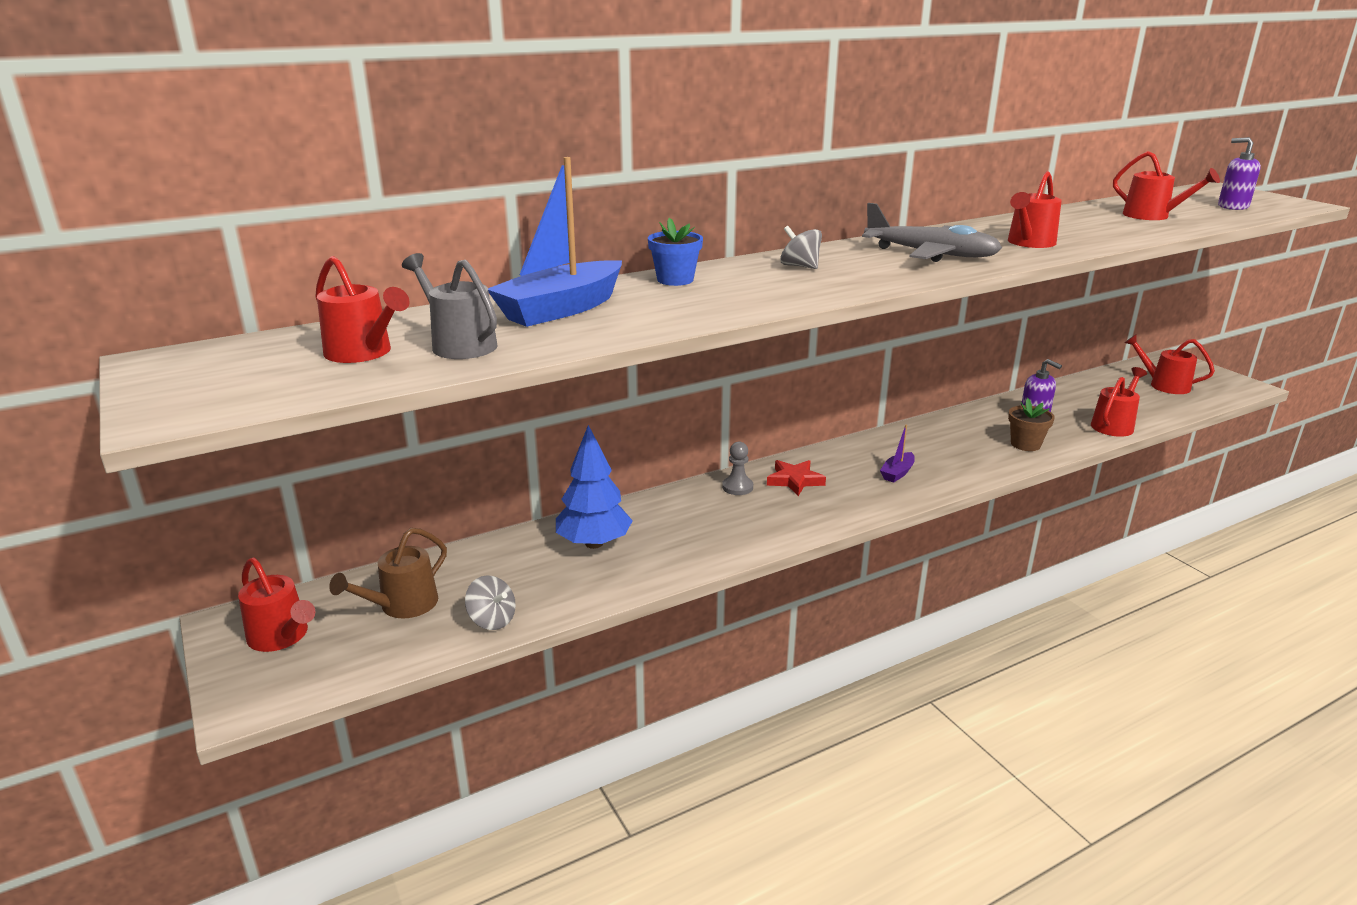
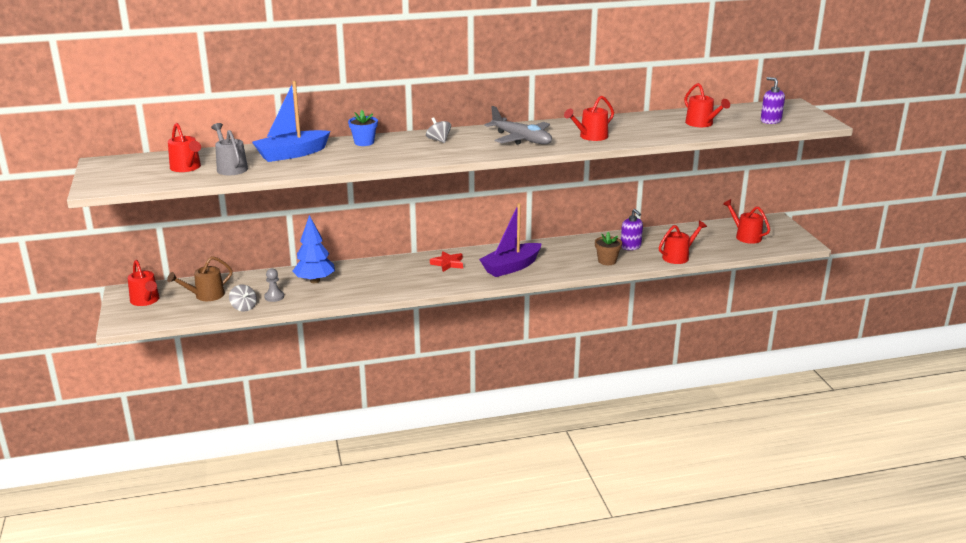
camera: 15 degrees right, 0 degrees up
grey pawn [722,442,753,495] -> grey pawn moved to [264,269,284,302]
purple boat [880,425,915,483] -> purple boat [479,203,542,277], size x2.15

